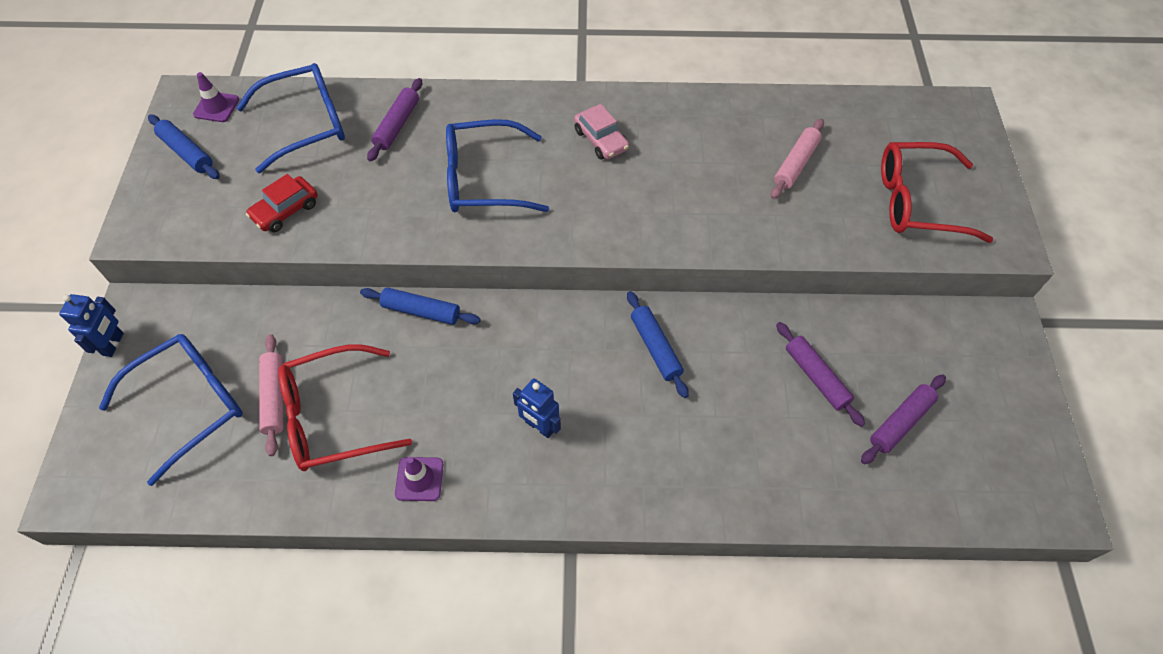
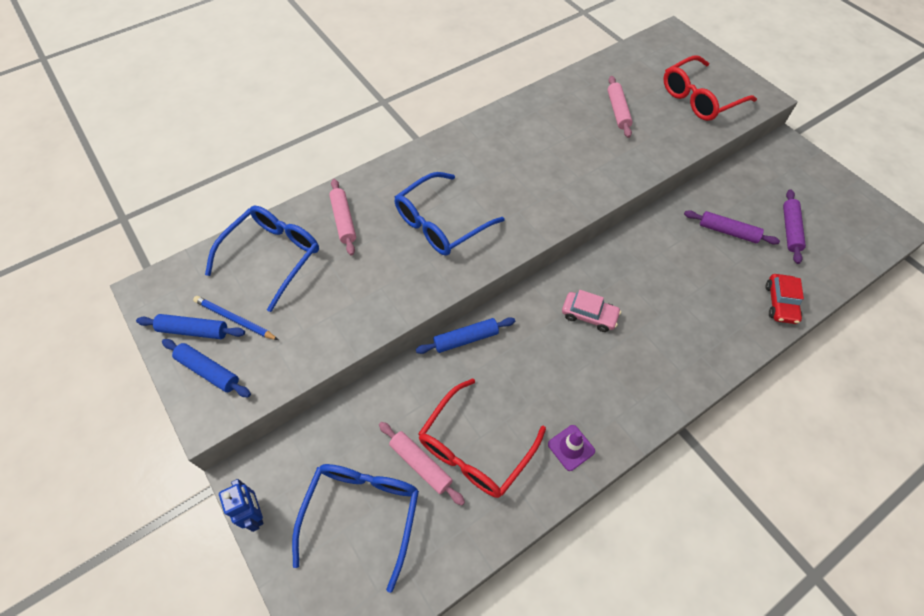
camera: 35 degrees left, 0 degrees up
purple traffic cone [193,72,239,122] -> none
red car [246,174,318,232] -> red car moved to [766,274,804,324]
purple rolling pin [367,78,422,162] -> pink rolling pin [329,179,356,255]
blue robot [513,378,561,438] -> none
pink car [574,104,629,160] -> pink car moved to [562,290,621,332]
blue rolling pin [627,291,689,398] -> blue rolling pin moved to [162,339,251,397]
none -> blue pencil [193,296,278,340]

